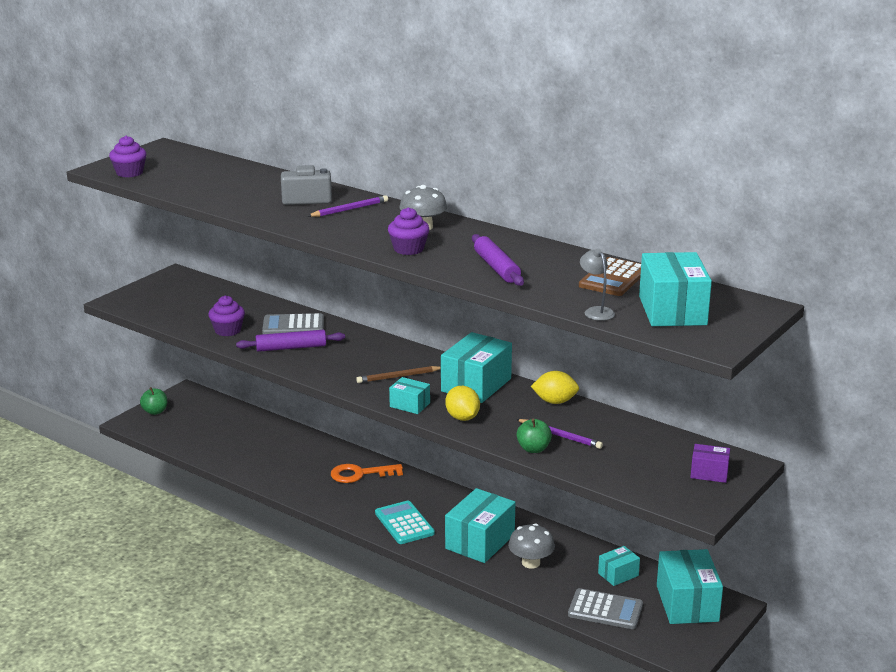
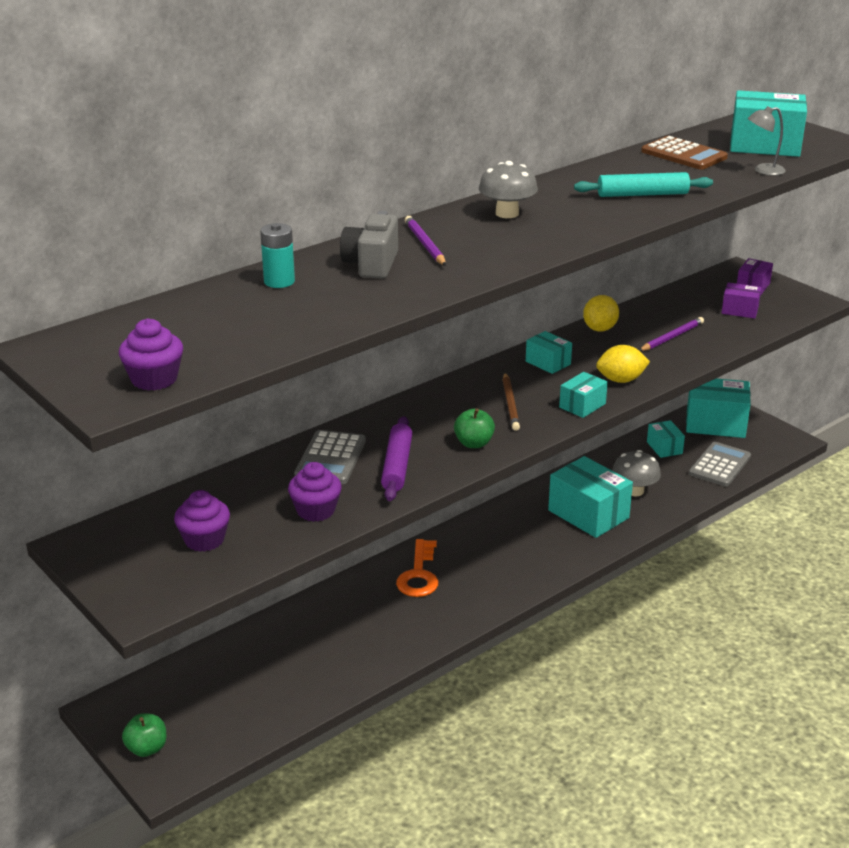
camera: 75 degrees left, 5 degrees up
turquoise calculator [375,501,435,544] -> none
purple cupcake [388,207,429,255] -> purple cupcake moved to [174,490,230,552]
turquoise box [441,332,512,403] -> turquoise box [526,331,572,374], size x0.53
purple rolling pin [472,234,524,286] -> turquoise rolling pin [574,172,713,197]
green apple [517,418,552,453] -> green apple moved to [454,408,495,448]
none -> turquoise battery [260,223,295,288]
none -> purple box [722,282,761,318]

